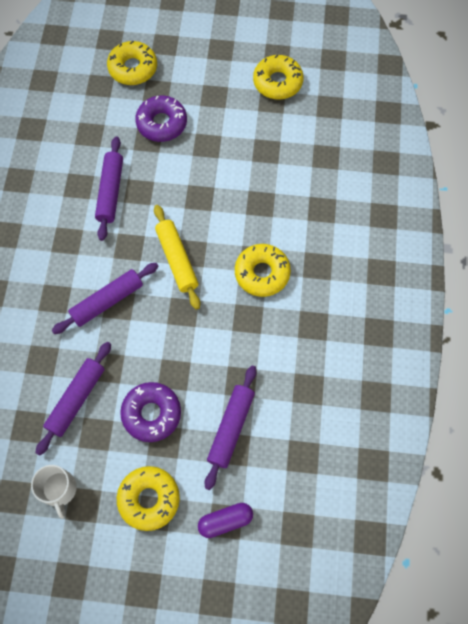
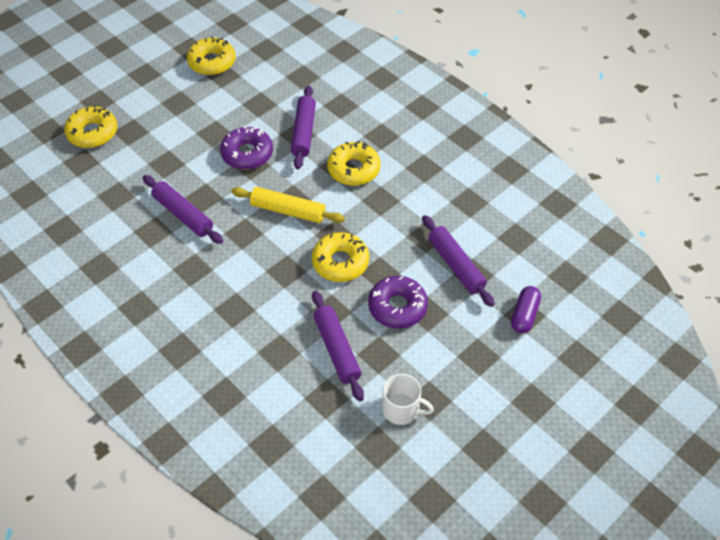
camera: 50 degrees left, 15 degrees down
purple rolling pin [52,263,158,334] -> purple rolling pin moved to [291,85,316,169]
yellow donut [117,466,180,531] -> yellow donut moved to [312,232,369,282]
purple donut [135,95,187,142] -> purple donut moved to [220,126,273,170]

